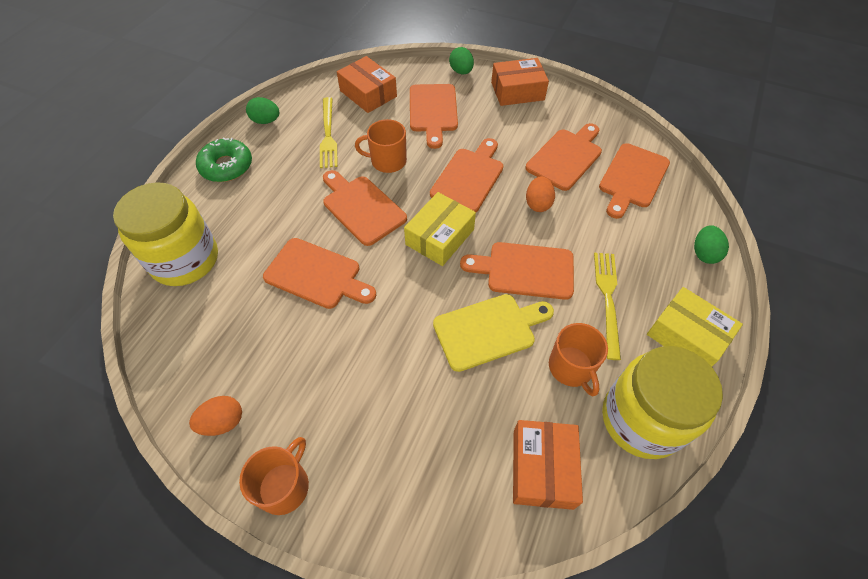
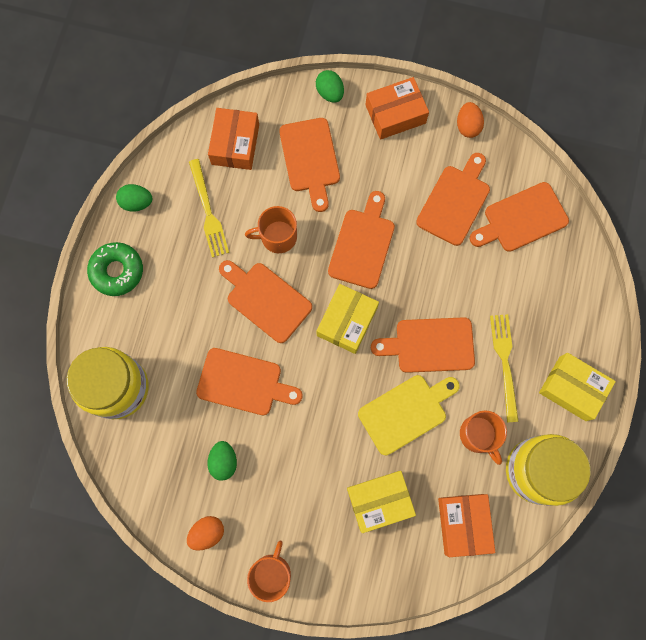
camera: 10 degrees left, 20 degrees up
orange box [337,56,397,113] -> orange box turned 60 degrees clockwise [208,108,259,170]
orange egg [526,177,555,212] -> orange egg moved to [457,102,484,138]
orange cutting board [599,143,670,219] -> orange cutting board turned 45 degrees clockwise [470,182,569,252]
green egg [694,225,729,264] -> green egg moved to [208,441,237,481]
none -> yellow box [347,471,416,533]

